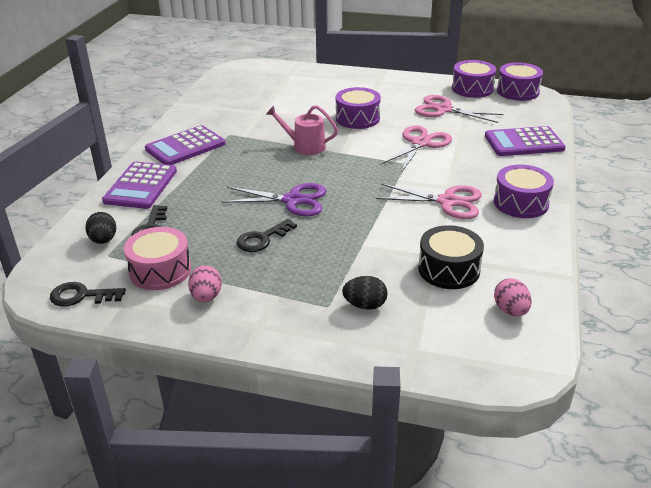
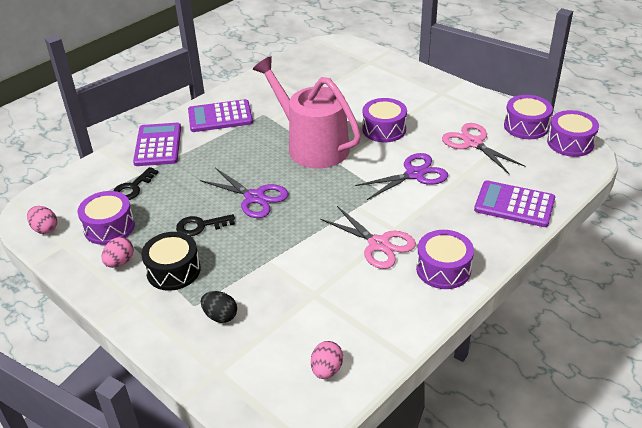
camera: 30 degrees right, 5 degrees up
black key [50,282,126,307] -> pink egg [27,206,57,234]
black egg [85,212,116,244] -> none
purple calculator [102,162,177,209] -> purple calculator turned 135 degrees clockwise [133,123,181,166]
pink drum [124,227,191,290] -> purple drum [77,191,135,245]
pink watering can [266,105,338,155] -> pink watering can [253,56,361,169], size x2.01
pink scissors [380,125,452,173] -> purple scissors [355,153,448,200]
black drum [418,225,484,289] -> black drum moved to [141,232,201,291]

